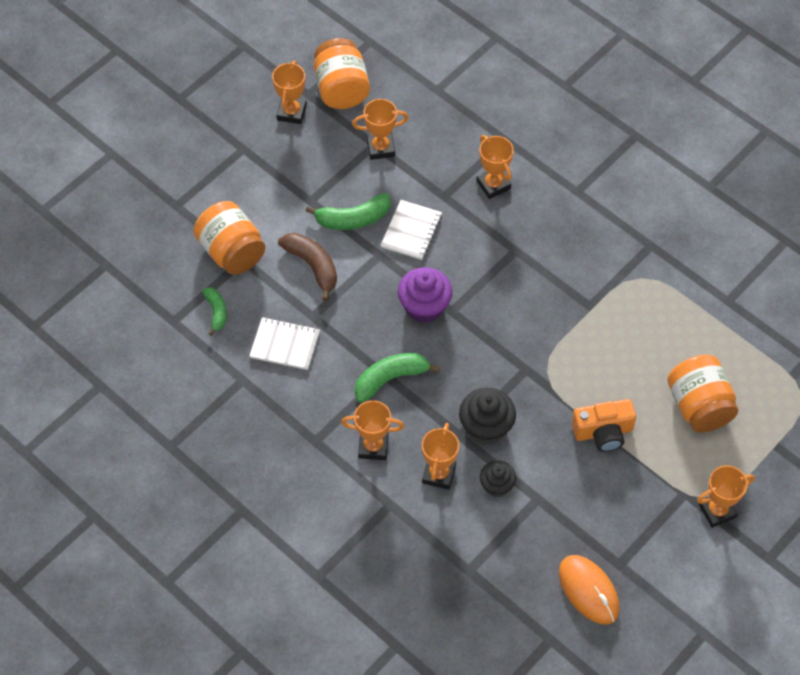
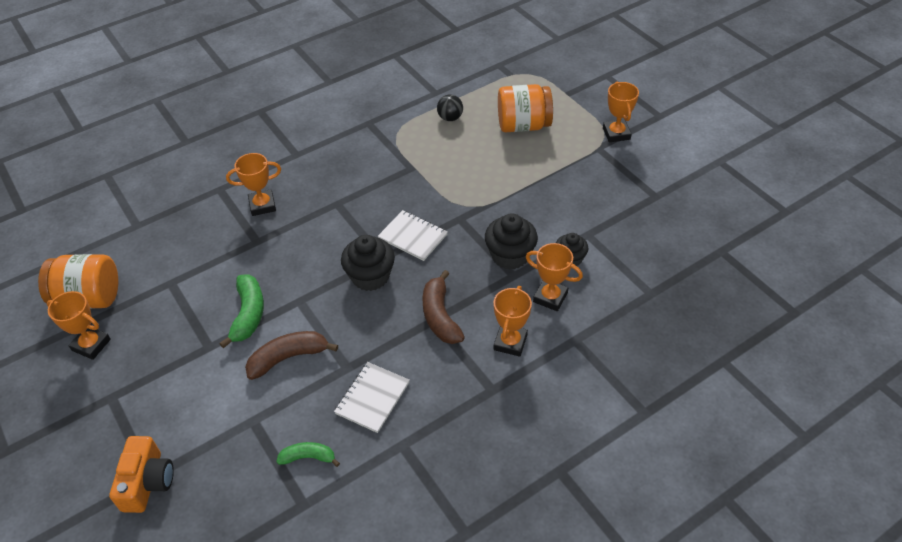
camera: 75 degrees left, 10 degrees down
orange jar [194,201,265,275] -> none
orange trophy [352,99,409,160] -> none
green banana [355,353,440,403] -> brown banana [422,270,465,344]
white notebook [381,200,442,260] -> white notebook moved to [378,210,448,261]
purple cupcake [398,267,453,323] -> black cupcake [341,235,395,291]
orange mouse [559,555,619,625] -> none
orange camera [572,399,636,452] -> orange camera moved to [109,436,174,513]
none -> black ball [437,94,463,121]

